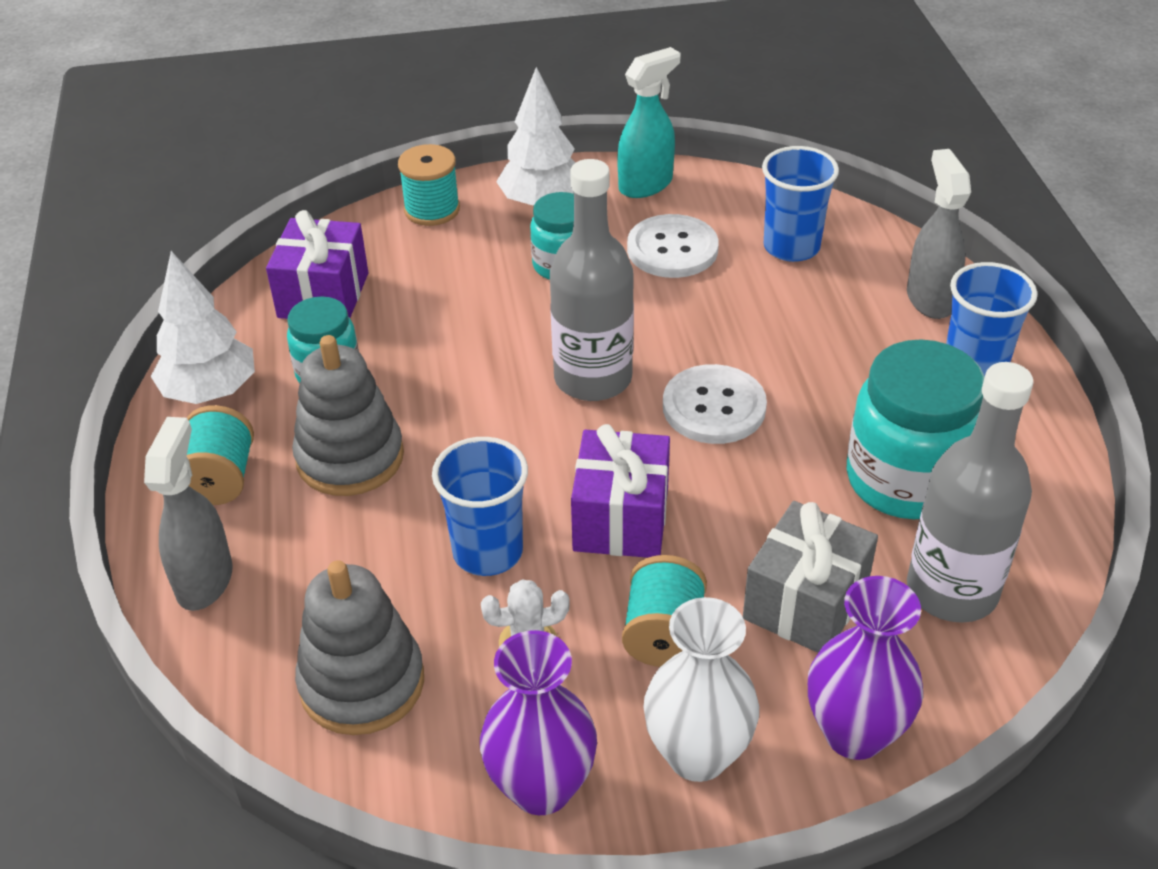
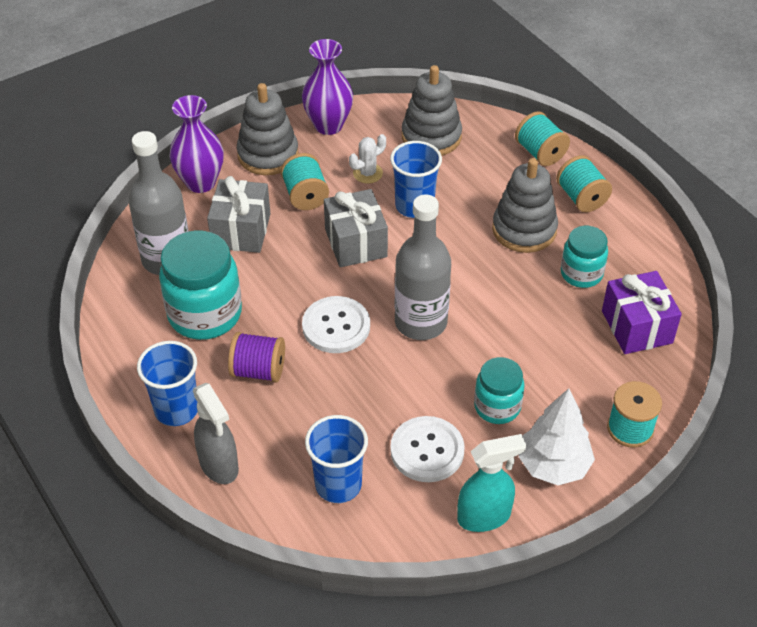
camera: 155 degrees right, 5 degrees up
grey spray bottle [144,417,233,611] -> turquoise spool [515,111,570,166]
white tree [151,251,255,404] -> none
purple gift [571,424,670,558] -> grey gift [324,189,388,267]
turquoise spray bottle [617,47,681,198] -> turquoise spray bottle turned 135 degrees counterclockwise [457,434,526,532]
white vase [643,597,759,782] -> grey stacking toy [237,83,298,175]
none -> purple spool [228,332,285,383]

